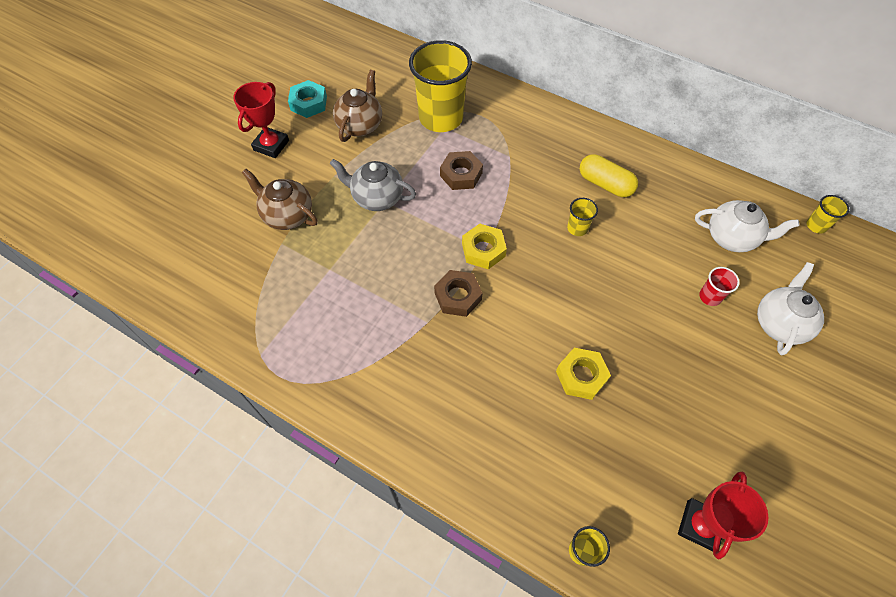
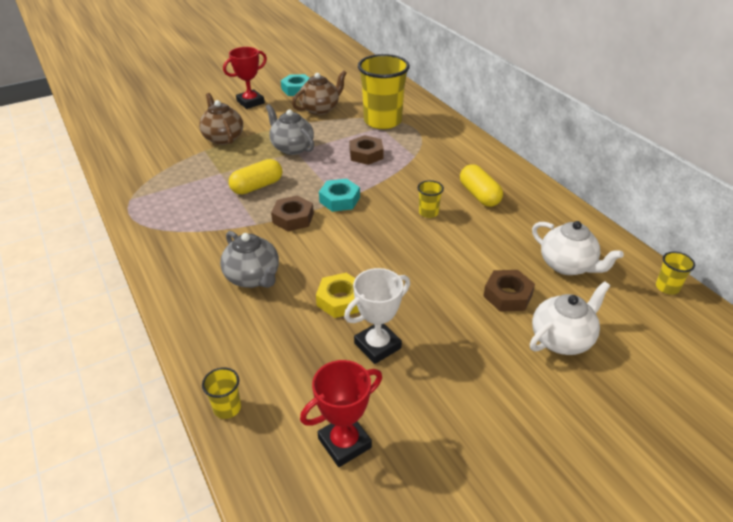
camera: 30 degrees right, 20 degrees down
yellow nut [462,224,507,269] -> turquoise nut [319,179,360,212]
red cup [699,267,739,306] -> brown nut [483,270,535,312]
none -> grey teapot [220,231,279,288]
none -> yellow capsule [229,159,282,194]
none -> white trophy [344,268,410,364]

